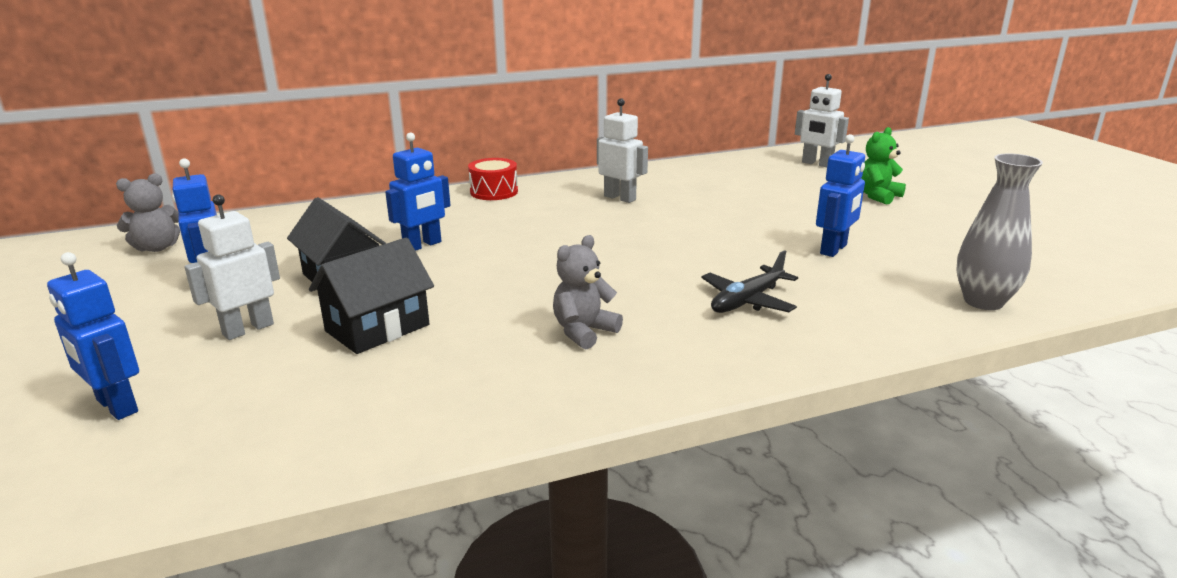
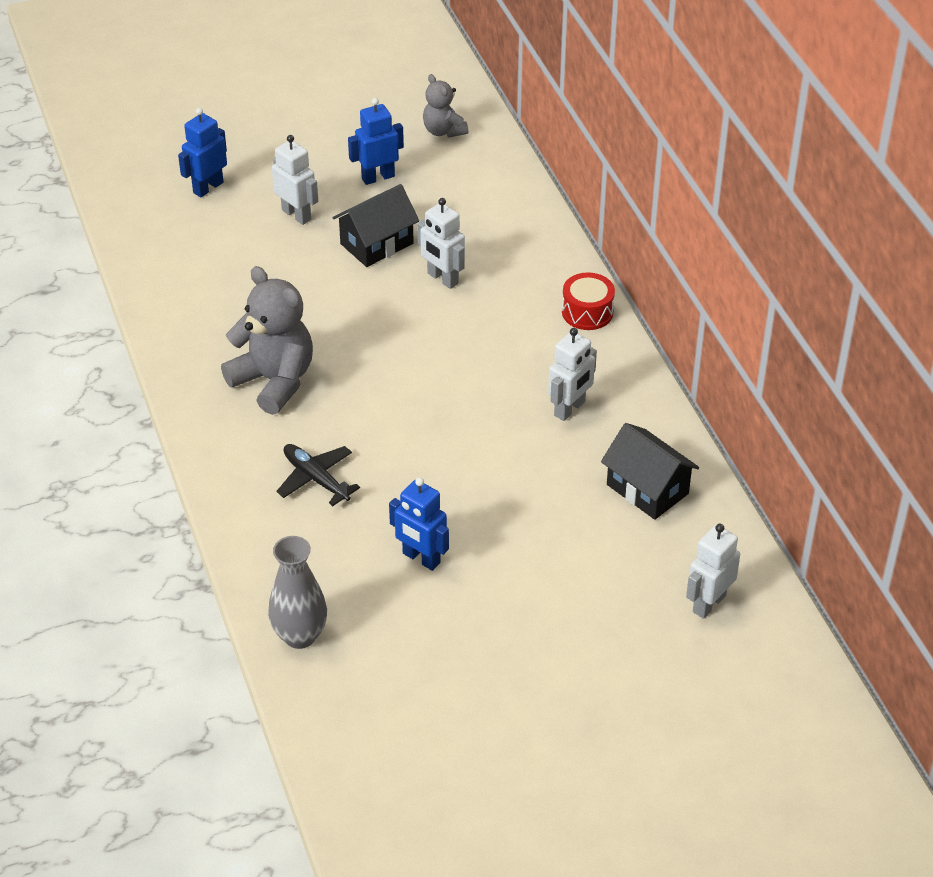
camera: 90 degrees right, 20 degrees up
black house [309,238,434,354] -> black house moved to [601,423,699,520]
blue robot [385,133,450,251] -> white robot [417,198,465,289]
grey teddy bear [553,235,623,349] -> grey teddy bear [221,266,313,415], size x1.77
green teddy bear [862,127,906,205] -> none

